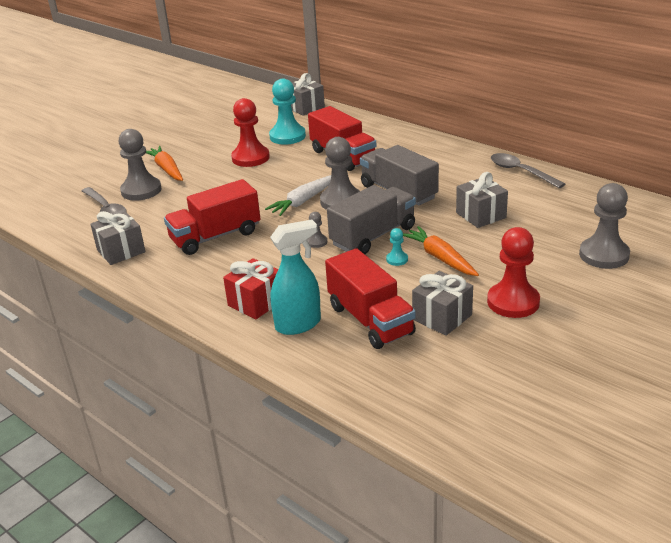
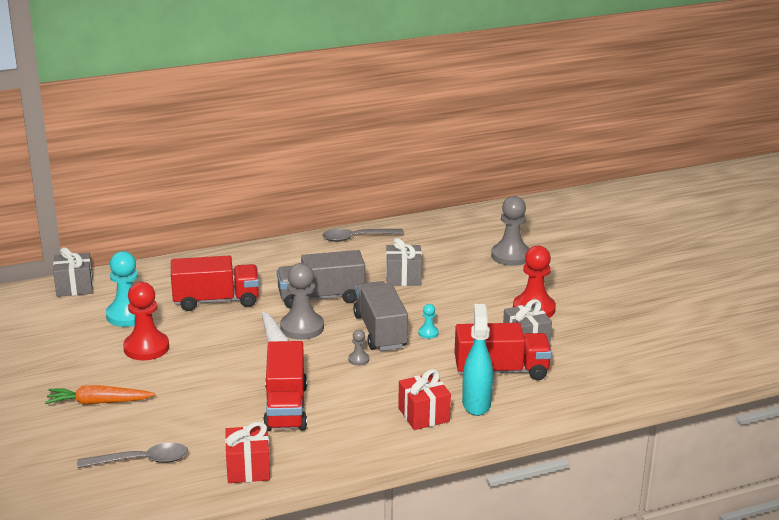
camera: 65 degrees left, 5 degrees down
grey gift [90,211,146,265] -> red gift [225,422,270,483]
grey pawn [119,129,161,201] -> none
orange carrot [403,226,479,276] -> none

